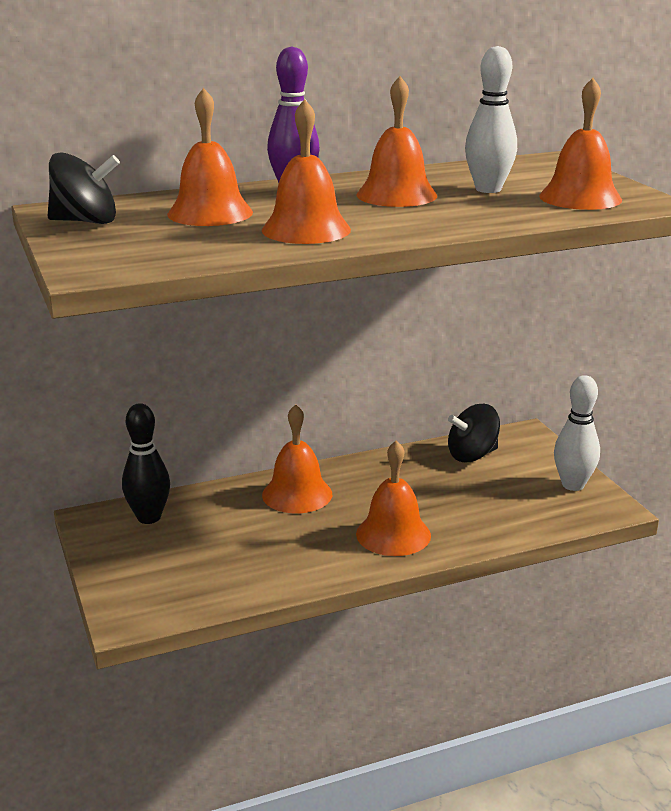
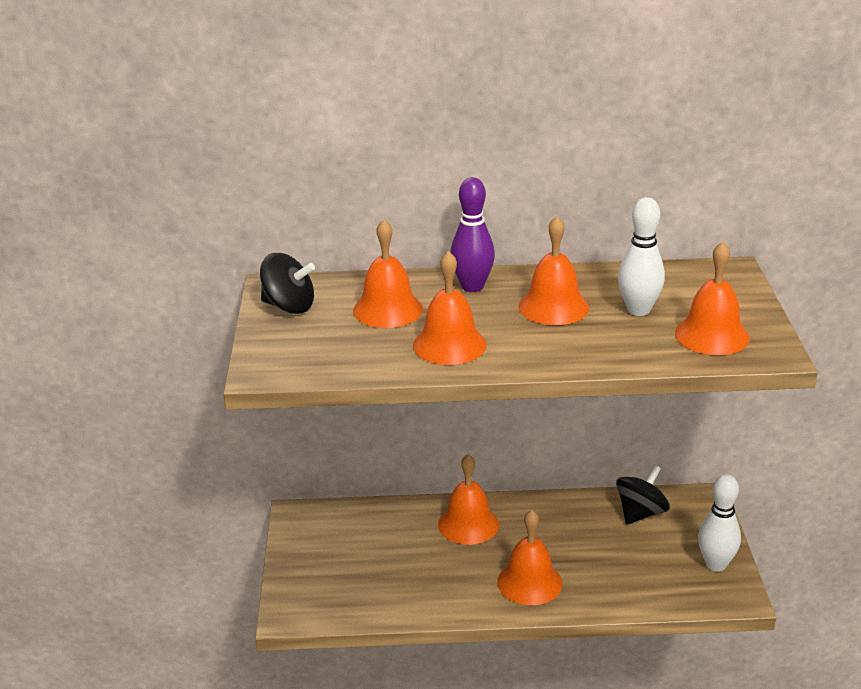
camera: 20 degrees right, 5 degrees up
black bowling pin [122,403,170,524] -> none
black spinning top [448,404,500,462] -> black spinning top turned 135 degrees clockwise [616,465,670,525]

